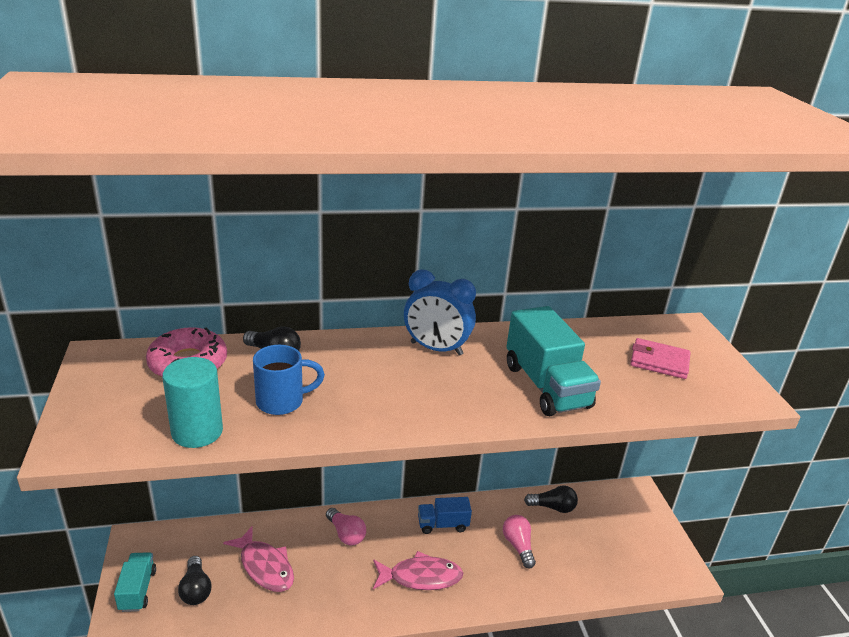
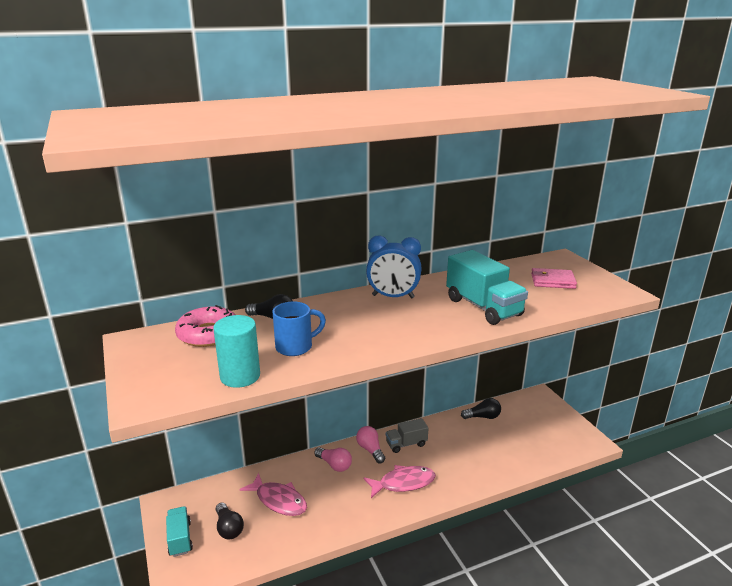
camera: 10 degrees left, 5 degrees down
blue truck [418,497,472,534] -> grey truck [386,418,428,453]
pink light bulb [503,515,536,569] -> pink light bulb moved to [356,426,385,463]

